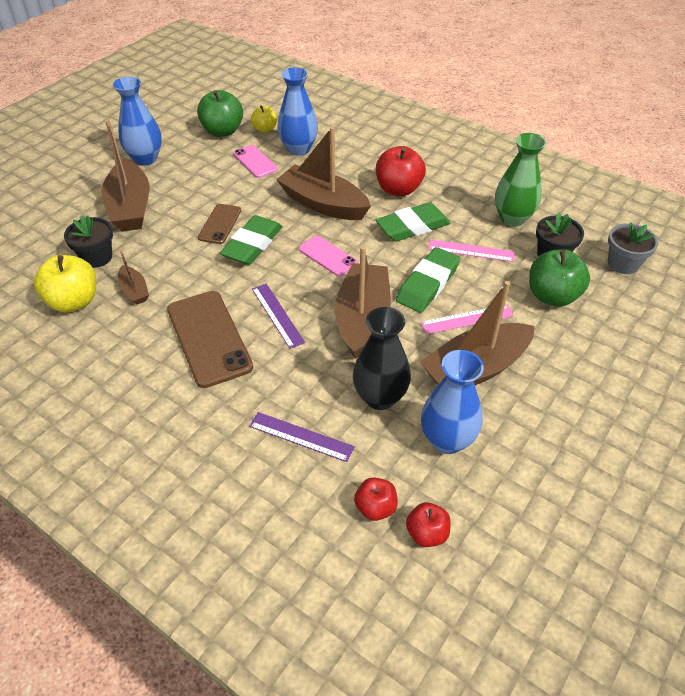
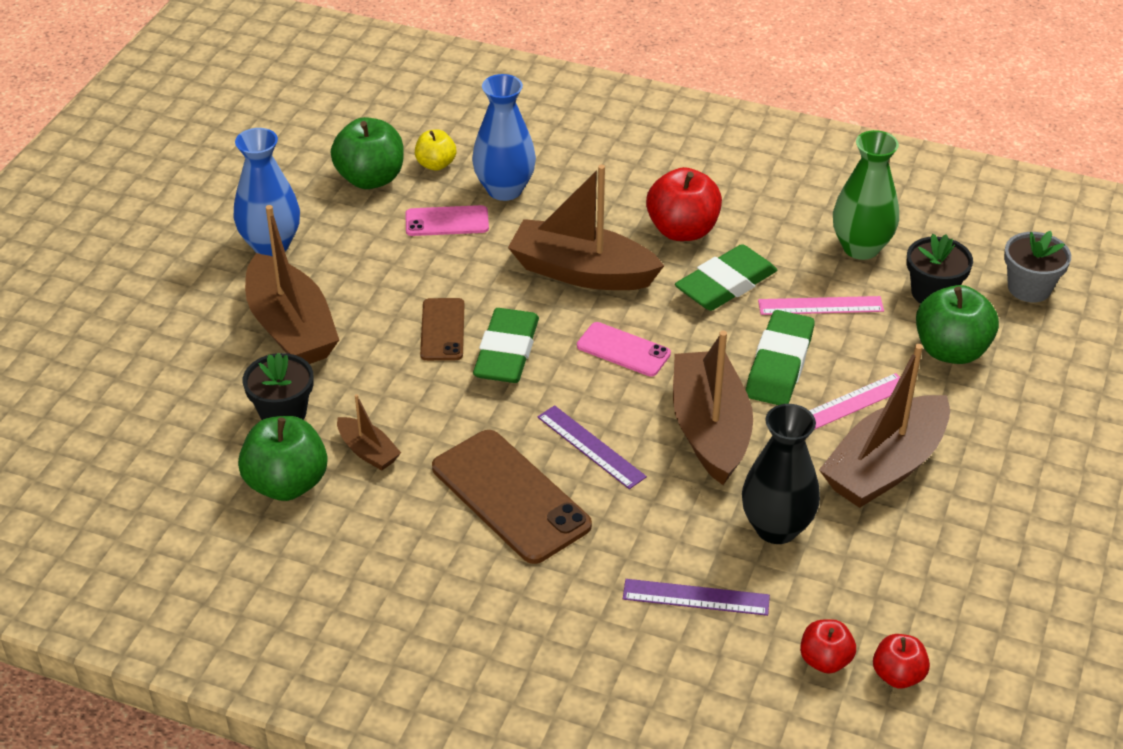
camera: 15 degrees left, 5 degrees down
yellow apple [34,255,96,312] -> green apple [238,416,328,501]
pink phone [233,145,278,178] -> pink phone turned 45 degrees counterclockwise [406,205,489,236]
blue vase [421,350,484,454] -> none

